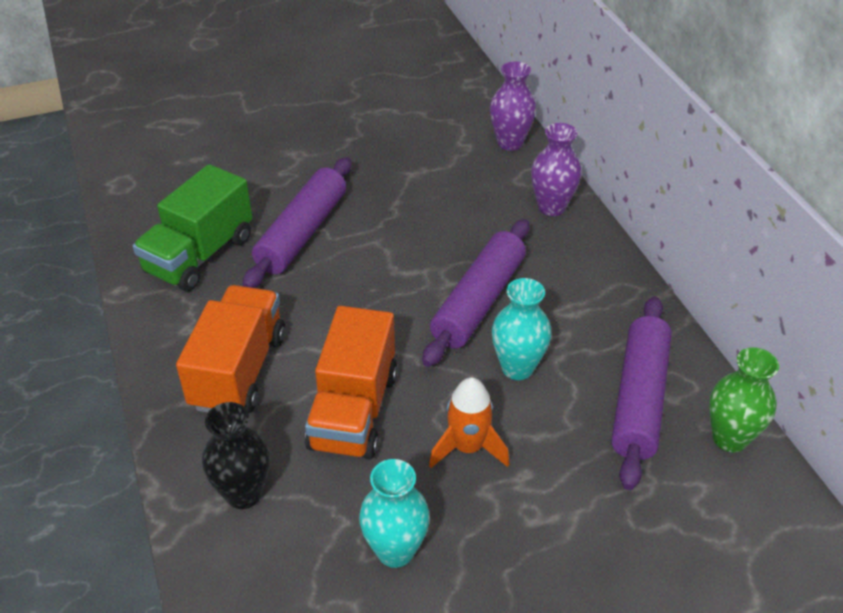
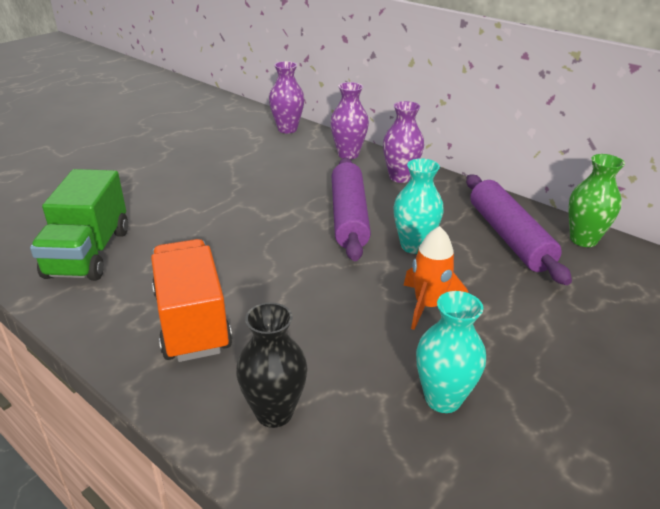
camera: 30 degrees left, 10 degrees down
purple rolling pin [243,157,352,288] -> none
orange truck [305,306,398,459] -> none
none -> purple vase [383,101,424,183]

